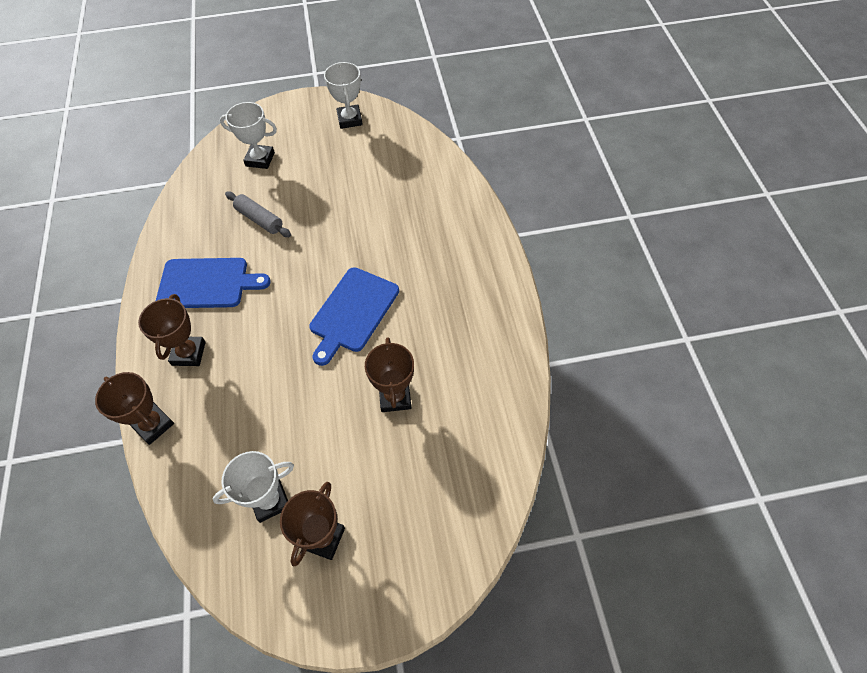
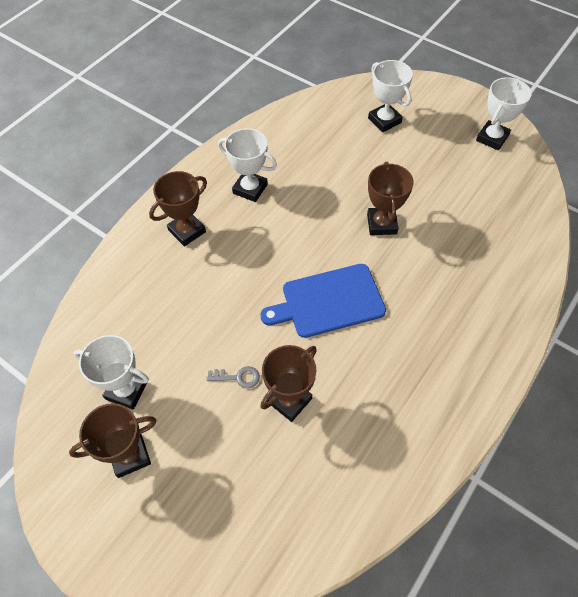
camera: 45 degrees right, 0 degrees up
brown trophy [95,372,174,445] -> brown trophy moved to [367,162,414,235]
blue cutting board [156,258,271,308] -> white trophy [218,128,277,202]
grey rolling pin [225,192,291,237] -> none
none -> grey key [207,366,260,388]

